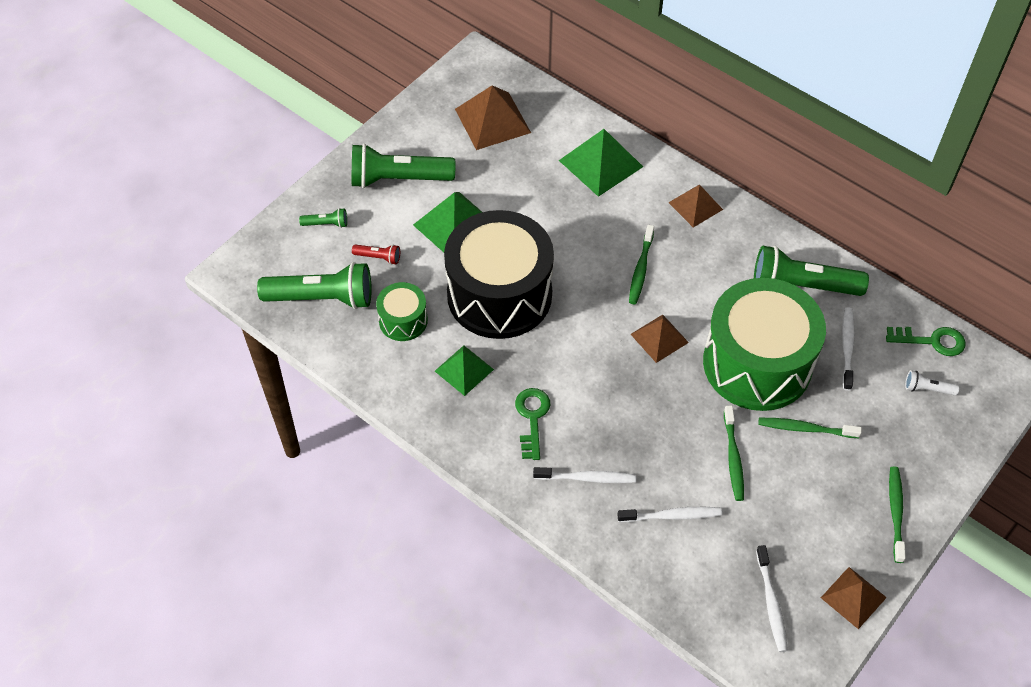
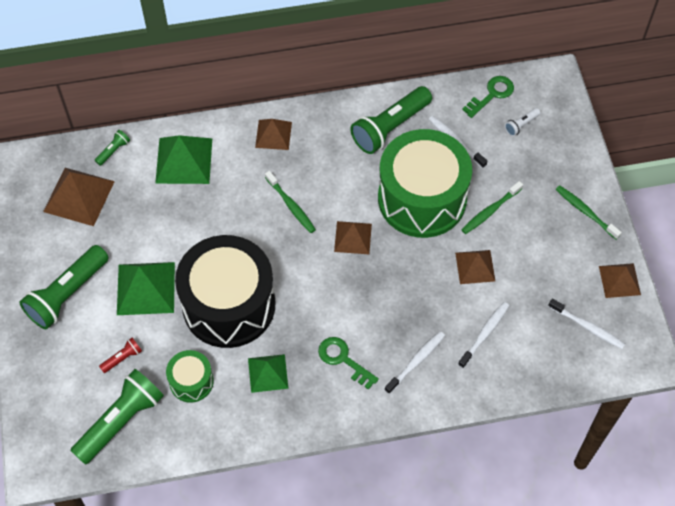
camera: 50 degrees left, 5 degrees up
green flashlight [299,208,347,228] -> green flashlight moved to [95,130,130,166]
green toothbrush [724,406,744,501] -> brown pyramid [455,250,495,284]

